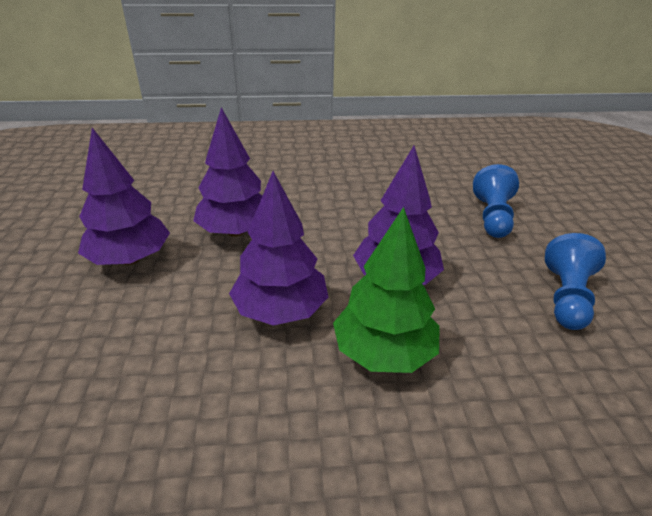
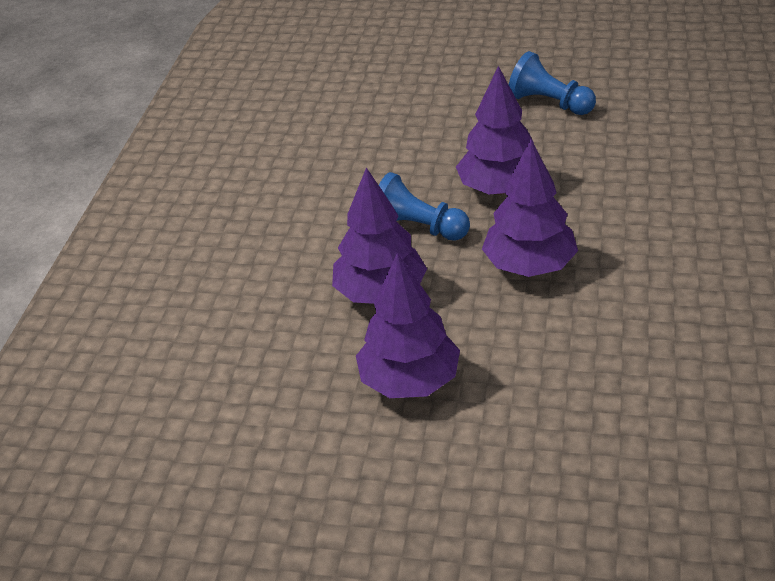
camera: 70 degrees left, 5 degrees up
green tree [333,207,440,373] -> none
blue pawn [473,164,519,238] -> blue pawn moved to [379,172,470,241]

